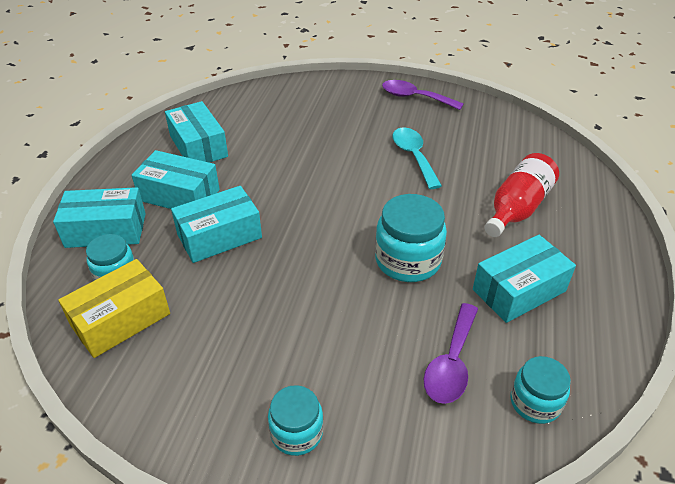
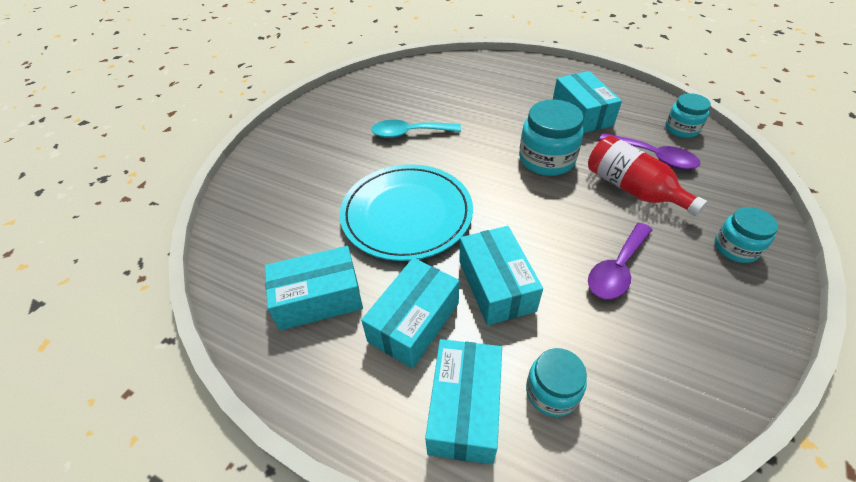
camera: 75 degrees left, 5 degrees up
yellow box [58,259,170,358] -> none
purple spoon [382,80,464,110] -> purple spoon moved to [588,223,652,299]
red bottle [484,153,559,237] -> red bottle moved to [588,135,707,216]
none -> turquoise plate [340,164,473,261]

